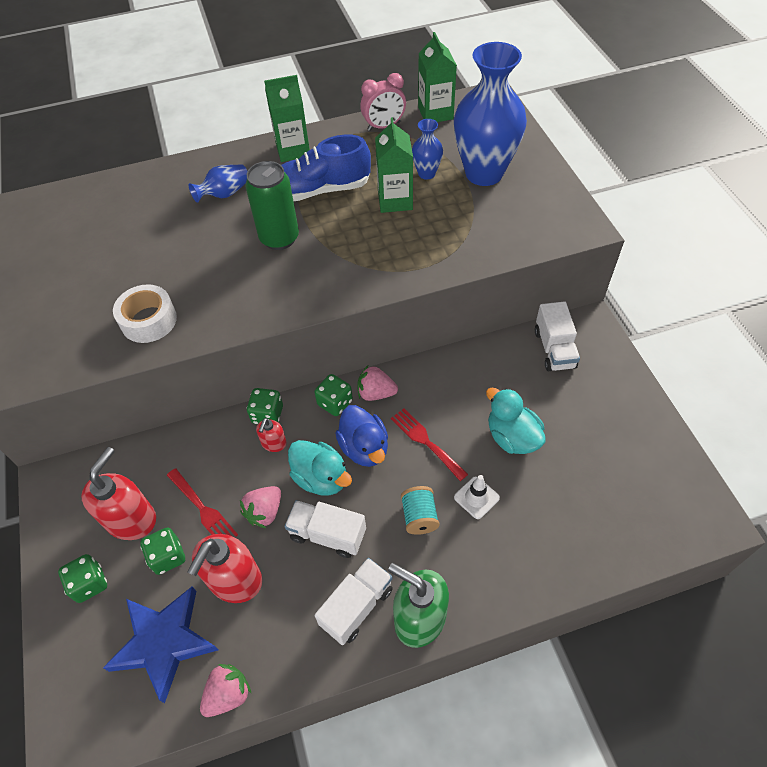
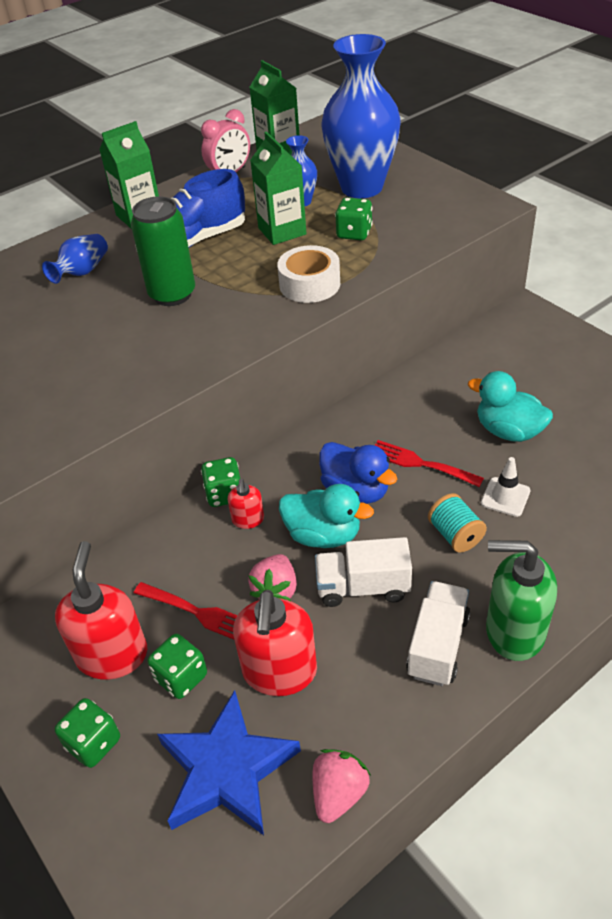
camera: 20 degrees left, 10 degrees down
white tape [113,284,177,343] -> white tape moved to [277,245,340,303]
green dice [314,374,353,416] -> green dice moved to [335,197,373,240]
pink strawberry [358,366,398,401] -> none
white truck [535,301,580,371] -> none

